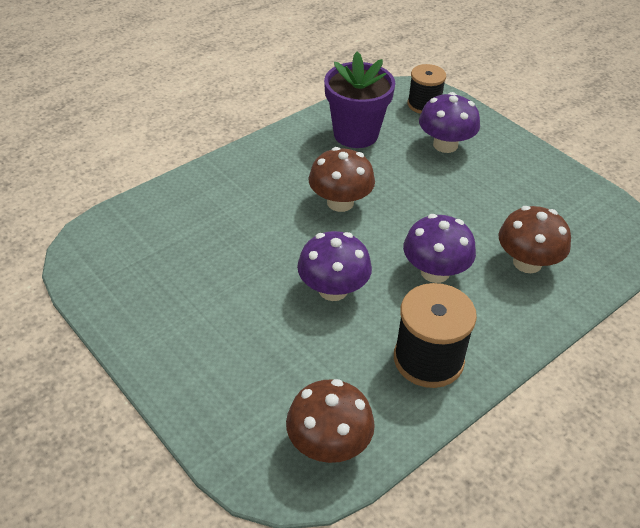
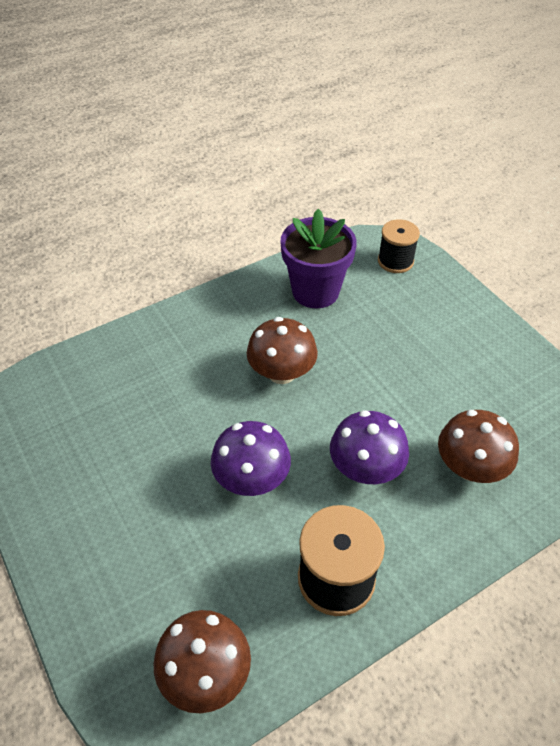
camera: 10 degrees right, 5 degrees up
purple mushroom [419,92,480,153] -> none

